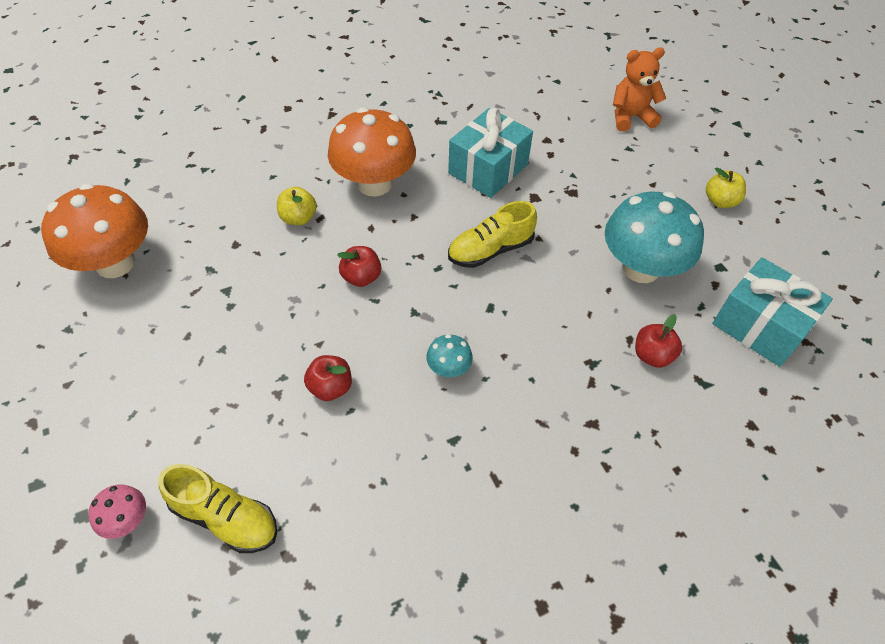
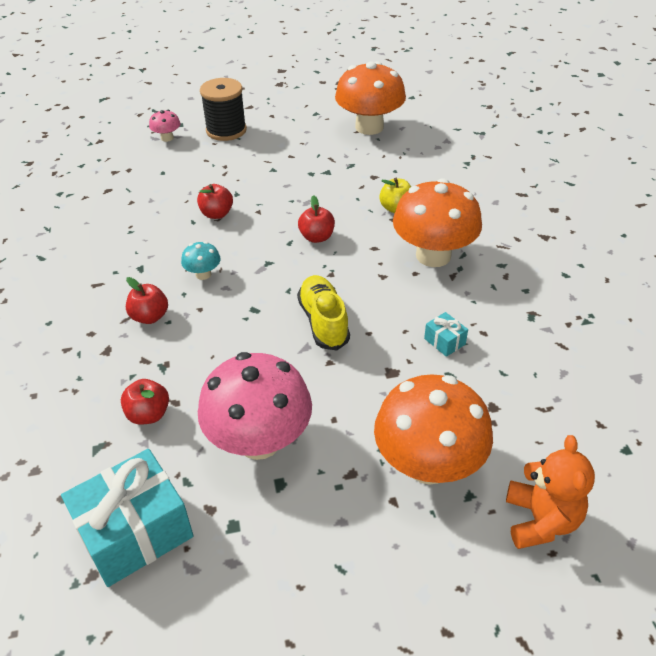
camera: 105 degrees right, 10 degrees down
yellow shoe [159,464,277,553] -> none
turquoise gift [448,108,533,198] -> turquoise gift [424,312,468,357], size x0.43
turquoise mushroom [605,191,704,283] -> pink mushroom [198,352,312,460]
yellow apple [706,167,746,208] -> none
none -> red apple [126,277,168,324]
none -> black spool [200,78,247,141]
none -> orange mushroom [374,374,493,485]

